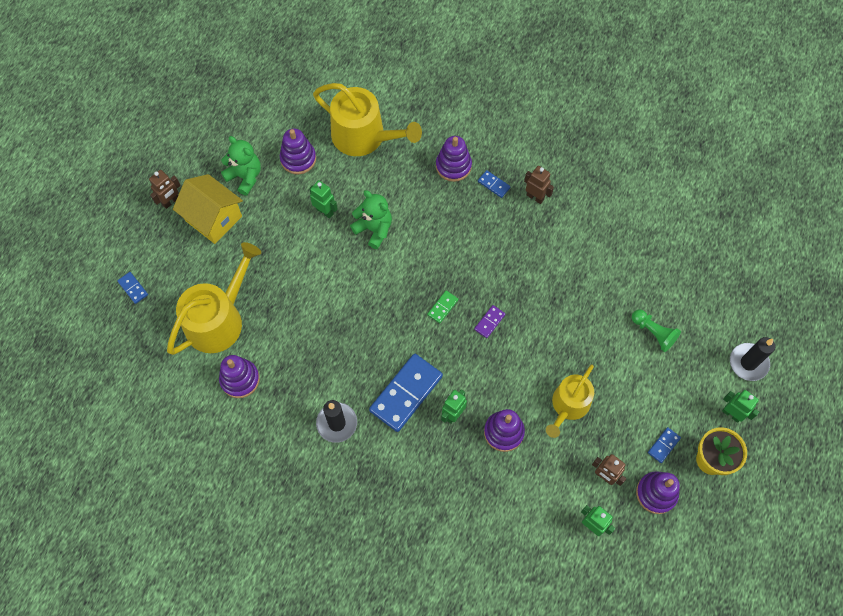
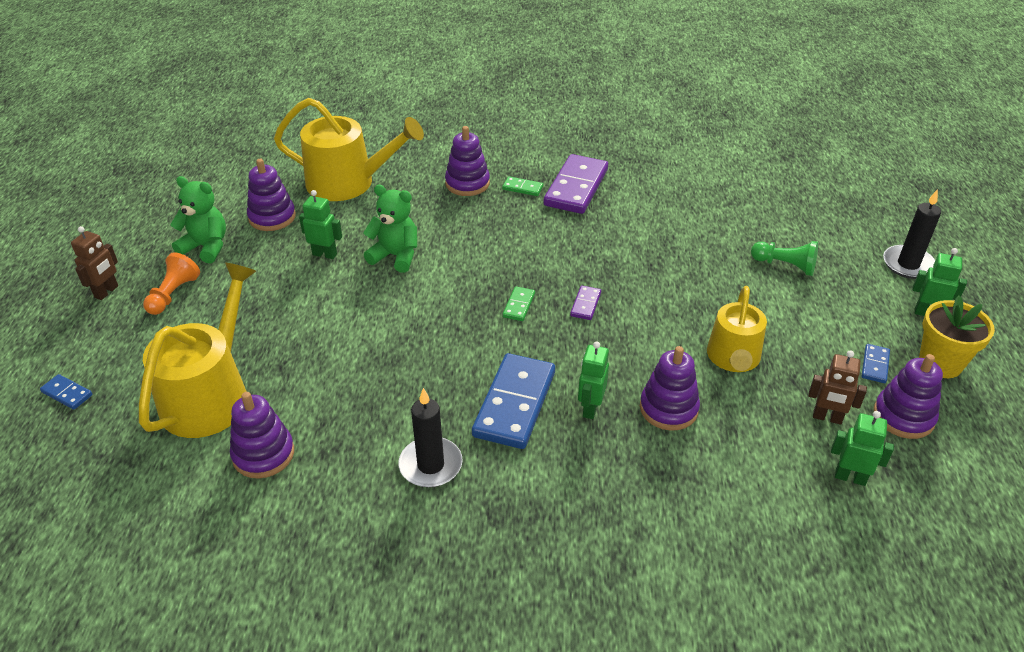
camera: 20 degrees left, 25 degrees down
yellow house [173,174,243,244] -> orange pawn [143,252,200,315]
blue domino [478,170,510,198] -> green domino [502,176,543,196]
brown robot [524,166,554,204] -> purple domino [544,154,608,214]

